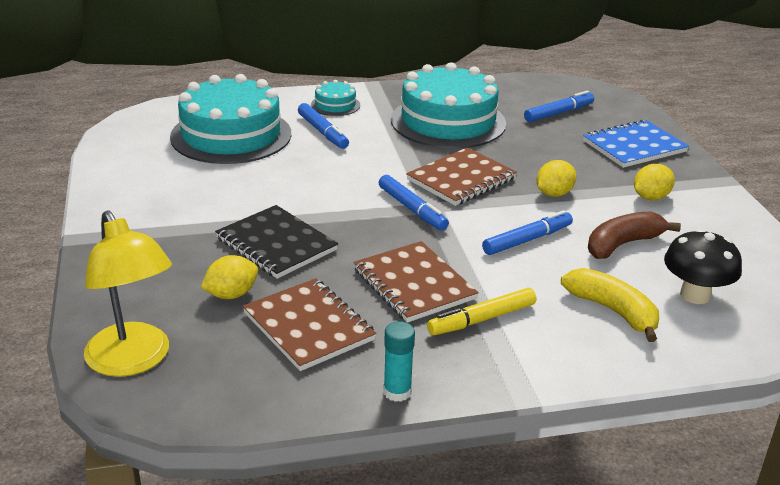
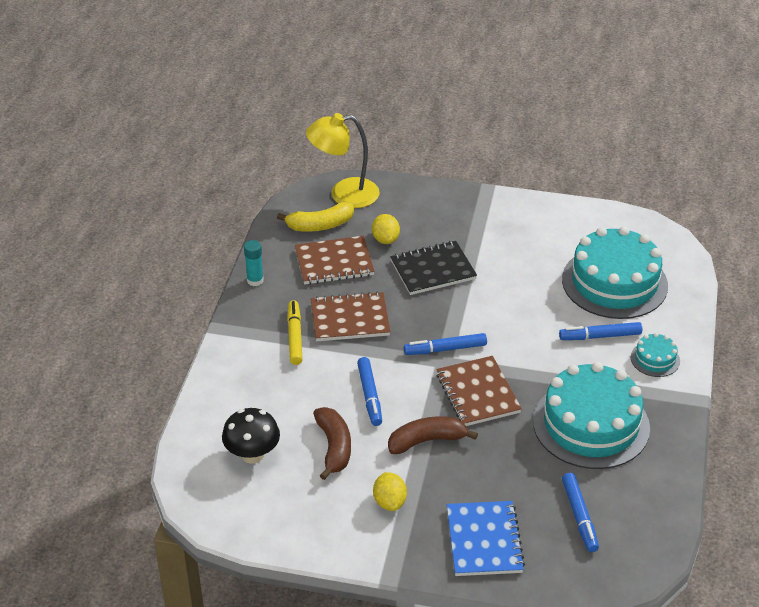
camera: 115 degrees right, 10 degrees up
yellow lemon [537,160,576,197] -> brown banana [388,416,478,454]
yellow banana [561,268,659,342] -> yellow banana moved to [277,202,354,232]

